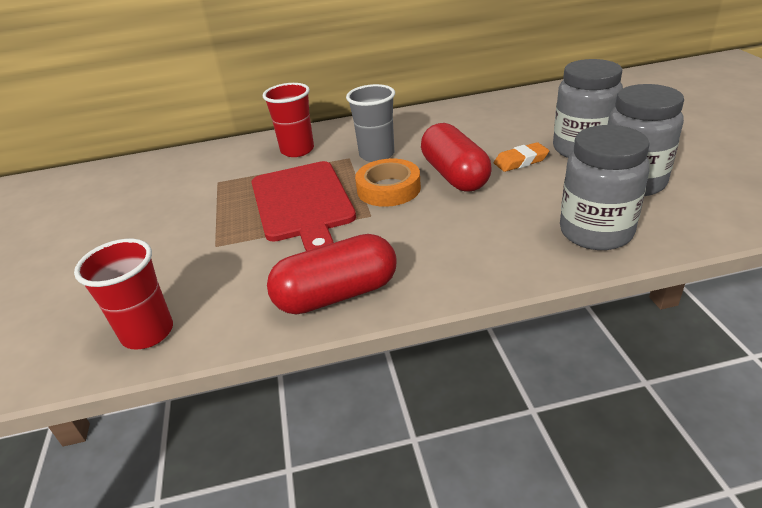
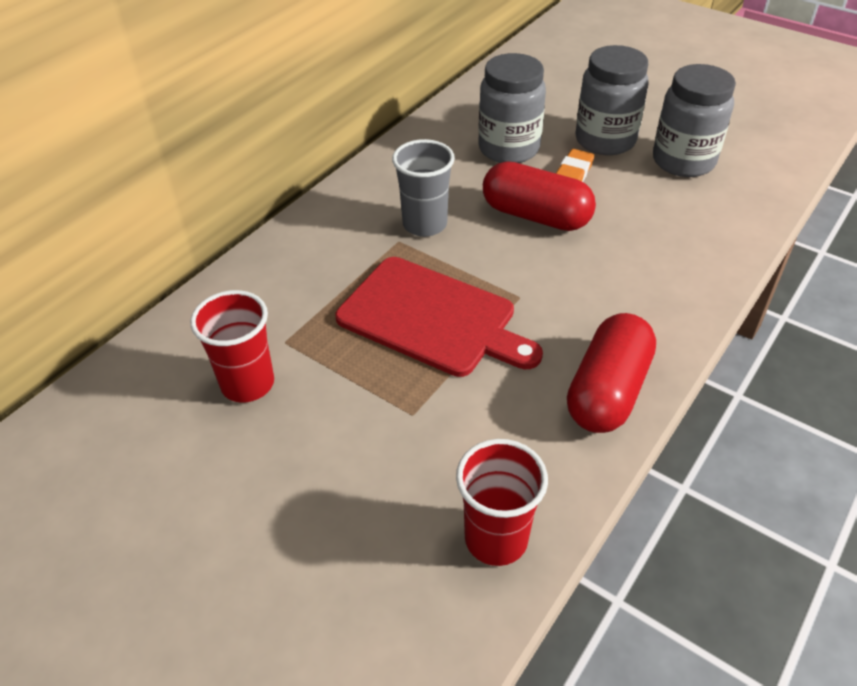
camera: 45 degrees left, 10 degrees up
red cup [263,83,314,157] -> red cup moved to [190,290,274,402]
orange tape [355,159,421,207] -> none
grey jar [560,125,650,250] -> grey jar moved to [478,53,546,163]

